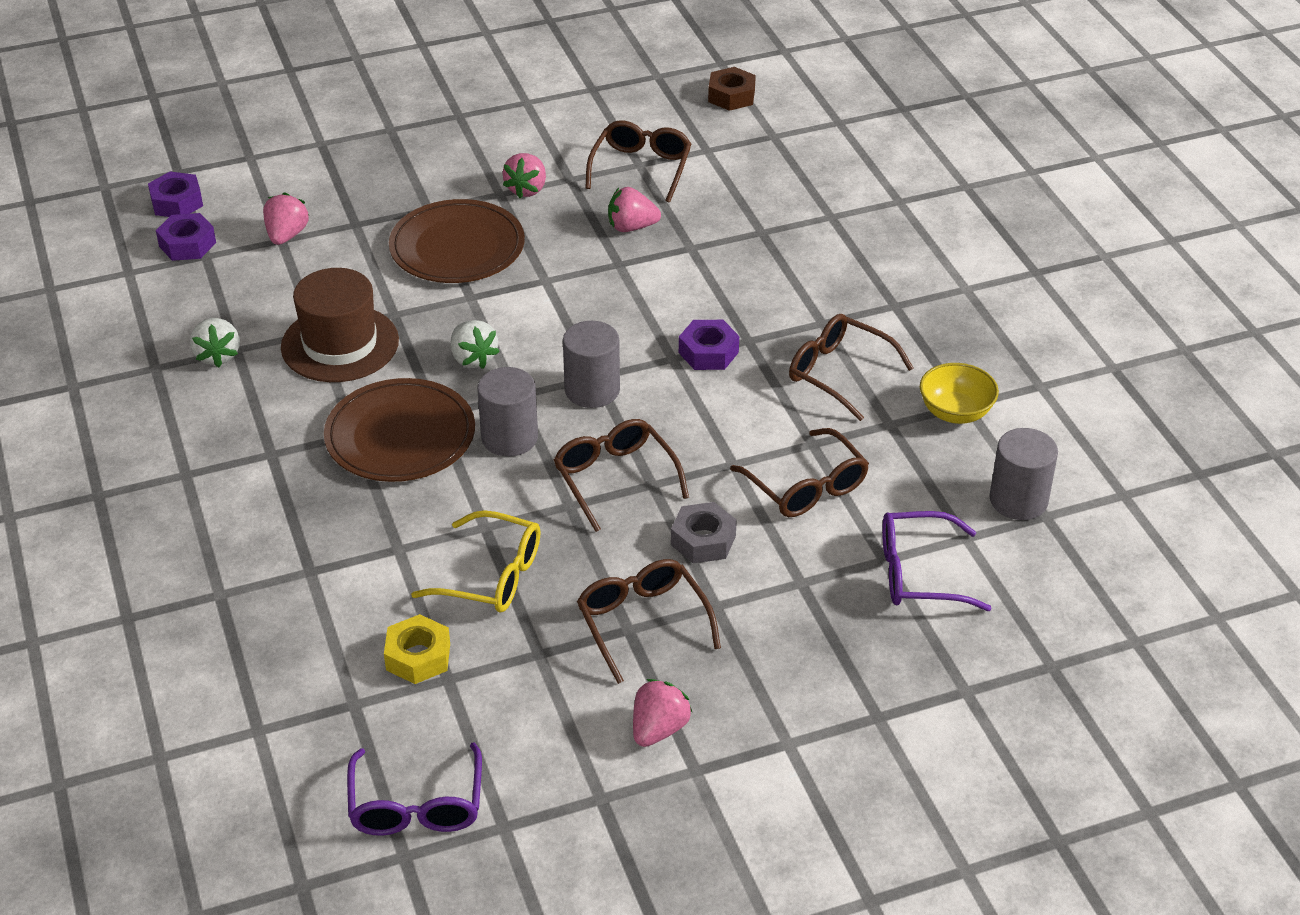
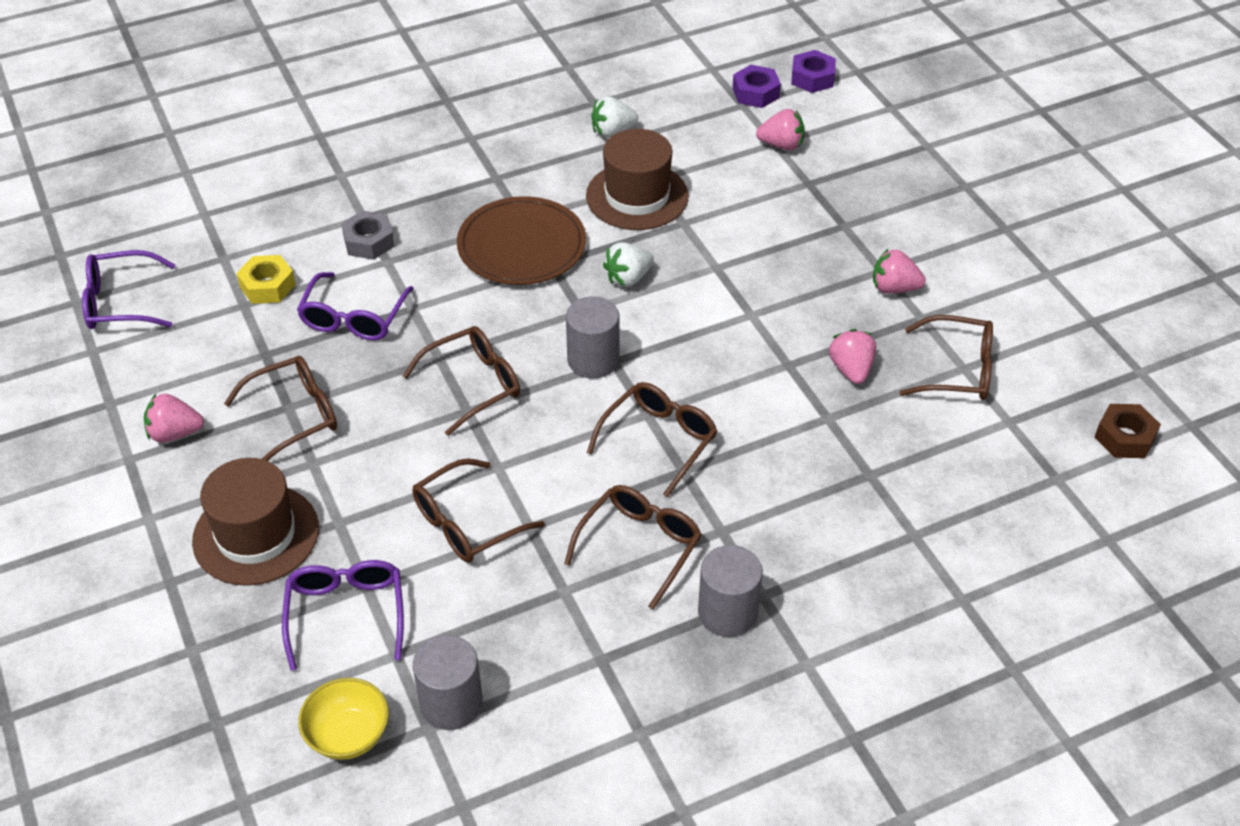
camera: 85 degrees right, 5 degrees up
brown plate [389,199,525,283] -> none
yellow glasses [411,510,540,613] -> purple glasses [297,272,414,341]
grey cylinder [477,367,538,456] -> grey cylinder moved to [698,545,763,637]
pink strawberry [633,679,693,747] -> pink strawberry turned 150 degrees clockwise [144,394,204,443]
grey nut [671,502,737,563] -> grey nut moved to [341,210,395,260]
purple nut [679,320,739,370] -> brown glasses [587,382,717,498]
yellow bowl [920,363,999,424] -> yellow bowl moved to [298,678,389,760]
none -> brown hat [192,458,319,586]

